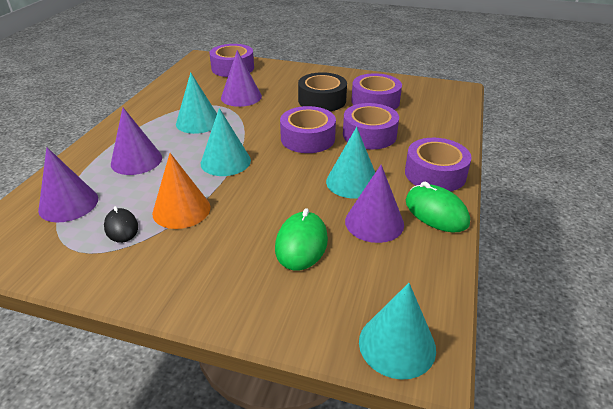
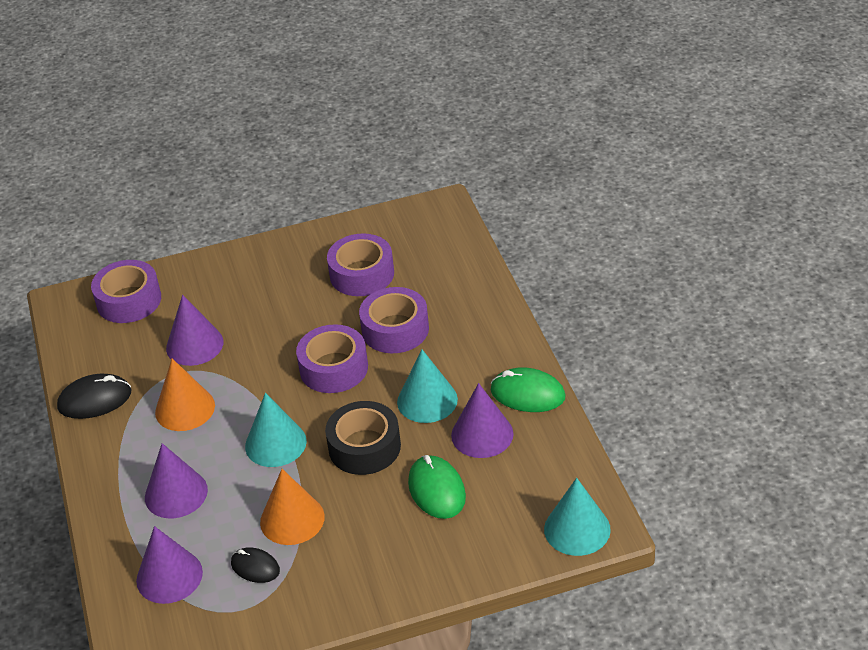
camera: 30 degrees left, 5 degrees up
turquoise cone [176,72,217,134] -> orange cone [155,358,215,431]
black tape [298,72,347,111] -> black tape moved to [325,401,401,475]
purple tape [405,138,472,191] -> none
none -> black mouse [57,373,131,419]

